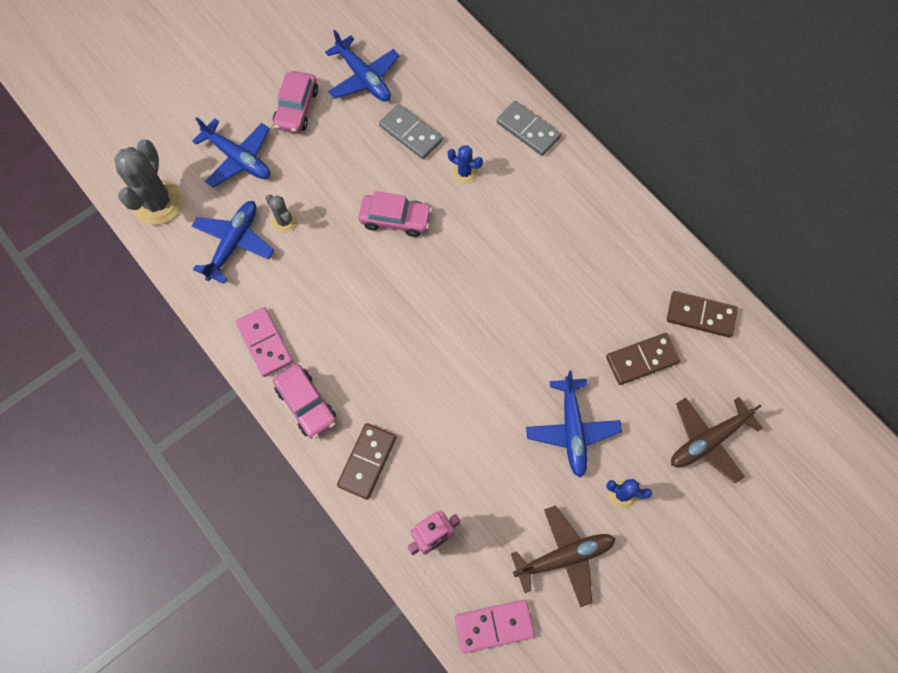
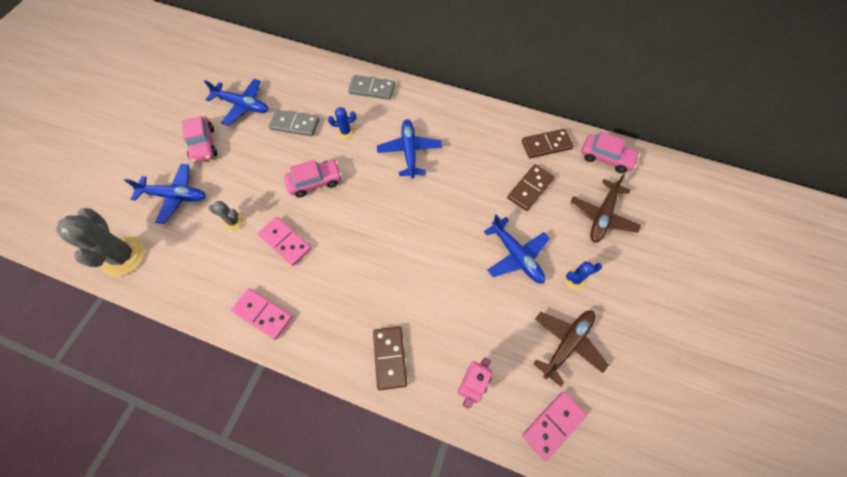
camera: 30 degrees left, 5 degrees down
blue plane [192,201,274,284] -> blue plane moved to [377,119,442,178]
pink car [273,364,336,439] -> pink car moved to [581,132,640,173]
none -> pink domino [258,217,312,266]

